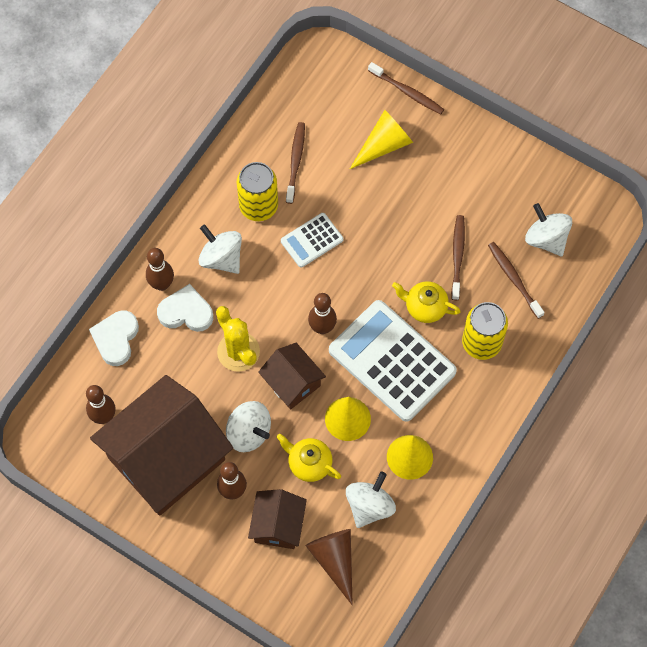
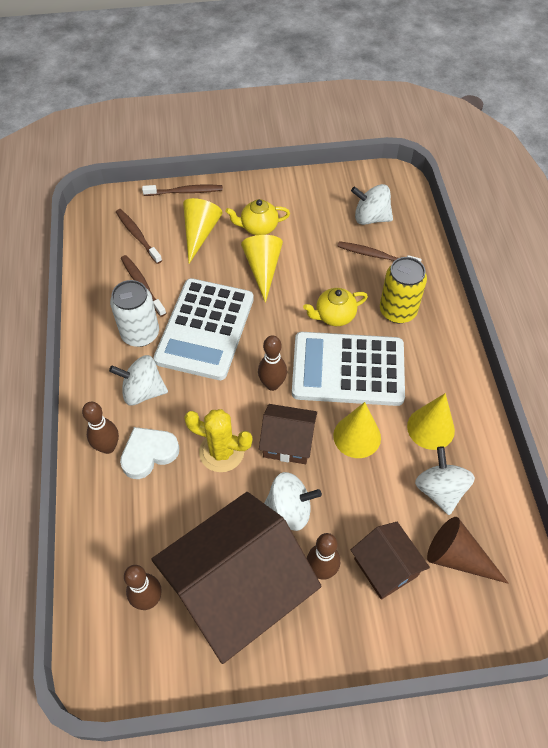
camera: 40 degrees left, 10 degrees down
white heart [89,310,139,366] -> none
brown house [90,375,233,516] -> brown house turned 45 degrees clockwise [152,492,322,664]
yellow can [237,162,278,221] -> white can [110,280,159,347]
yellow teapot [276,434,341,482] -> yellow teapot moved to [226,199,290,235]
white calculator [281,213,343,268] -> white calculator [154,278,254,380], size x2.00
brown toothbrush [451,215,465,300] -> brown toothbrush moved to [116,209,162,264]
none -> yellow cone [241,235,283,303]

